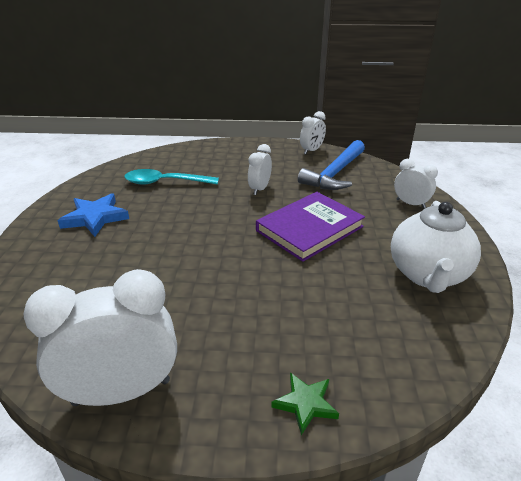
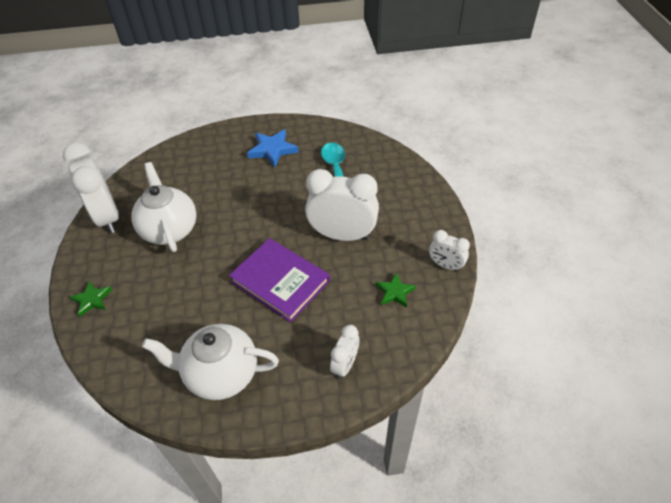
camera: 80 degrees right, 15 degrees up
white clock [248,144,272,195] -> white clock [305,169,379,241], size x1.92
blue hammer [298,140,365,190] -> green star [376,273,416,308]
none -> white teapot [131,162,196,252]

